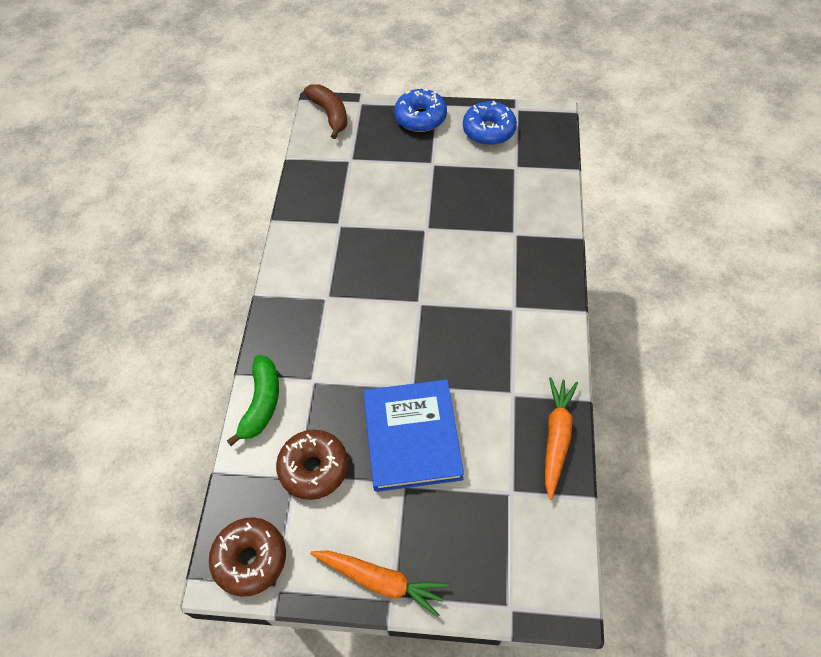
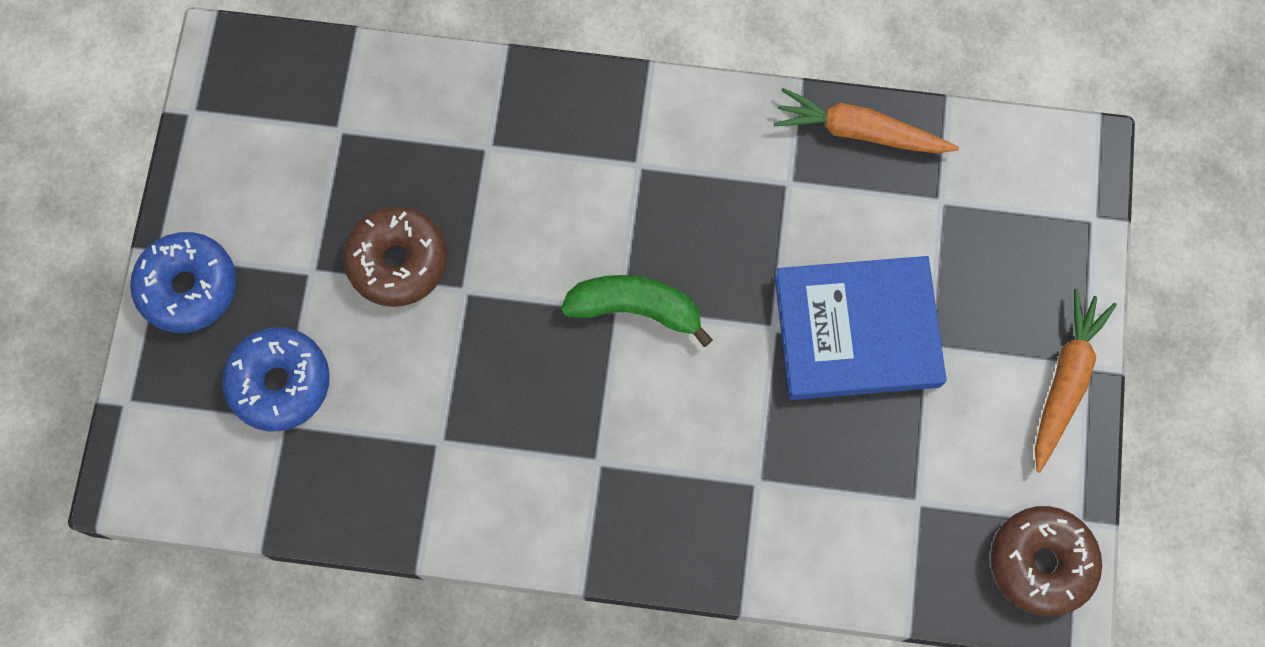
camera: 90 degrees left, 15 degrees up
green banana [227,355,279,446] -> green banana moved to [561,275,713,347]
brown donut [276,430,348,500] -> brown donut moved to [343,206,447,307]
brown banana [304,84,347,139] -> none
blue donut [463,101,517,145] -> blue donut moved to [222,327,330,431]

